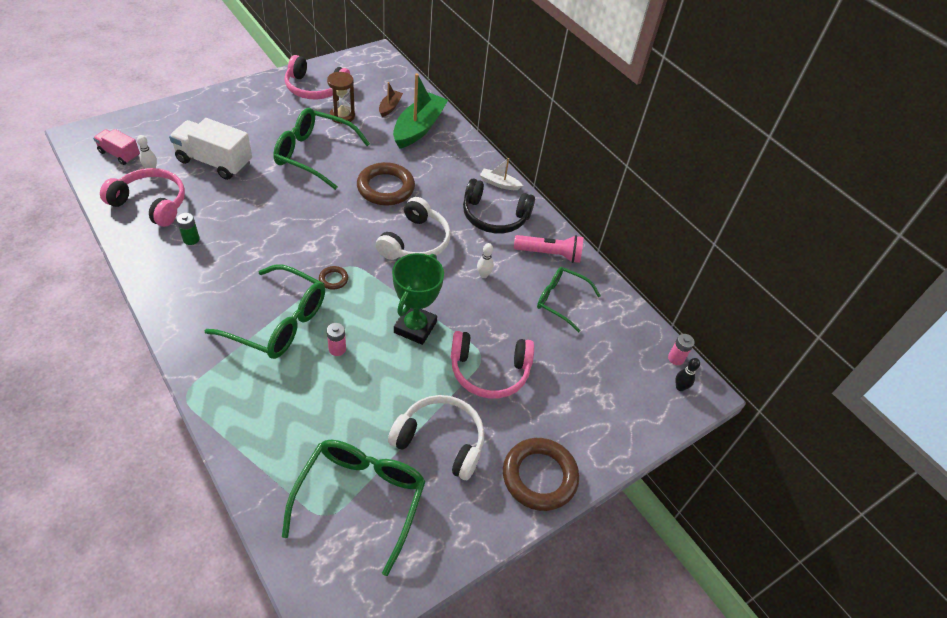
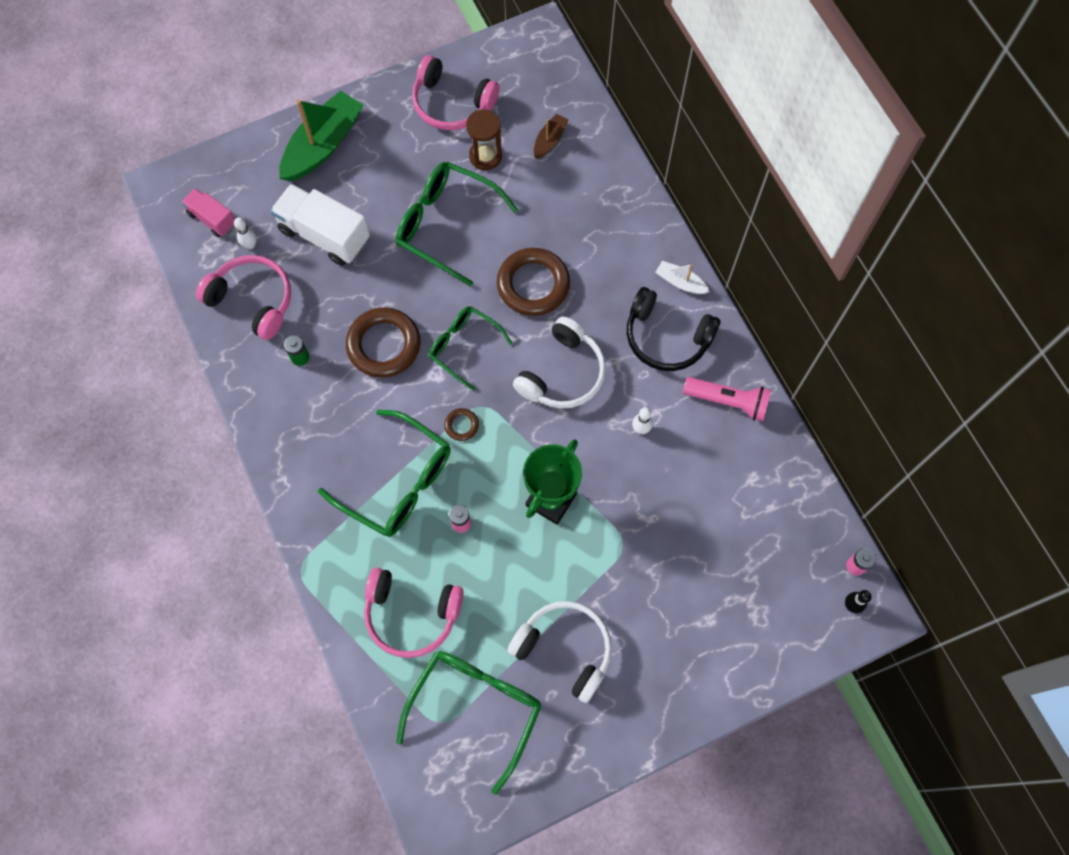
camera: 15 degrees right, 20 degrees up
green boat [393,73,448,149] -> green boat moved to [279,90,364,181]
pink headphones [451,331,534,398] -> pink headphones moved to [364,568,464,658]
brown ring [503,438,579,511] -> brown ring moved to [346,307,420,378]
green glasses [537,267,601,332] -> green glasses moved to [429,306,513,391]

